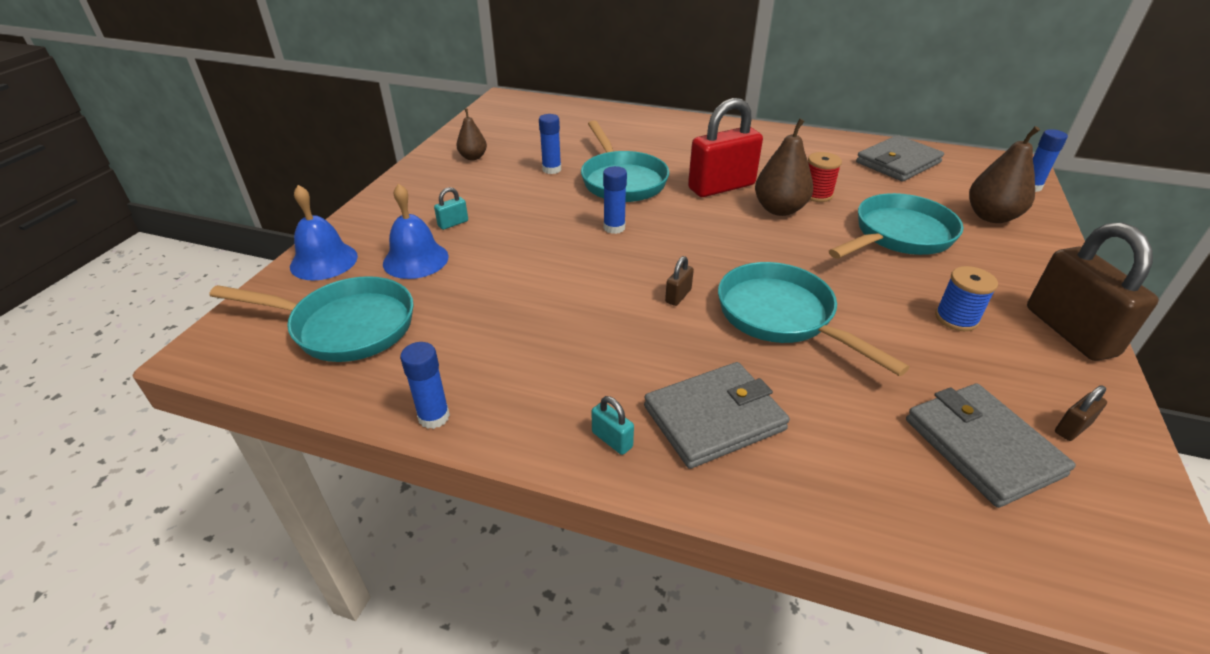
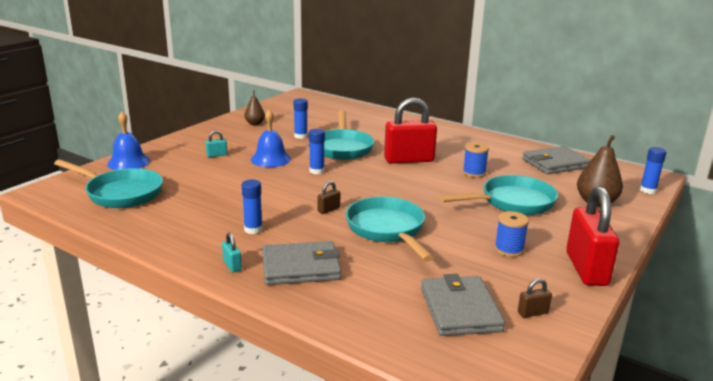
camera: 15 degrees right, 15 degrees down
blue bell [383,183,449,279] -> blue bell moved to [251,110,291,167]
blue glue stick [400,342,450,429] -> blue glue stick moved to [242,179,263,234]
brown pear [755,118,813,216] -> none
red spool [808,152,842,202] -> blue spool [463,142,489,178]
brown padlock [1027,222,1159,361] -> red padlock [566,186,619,286]

